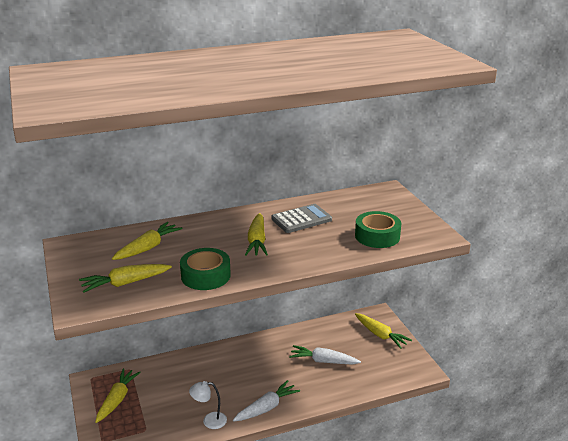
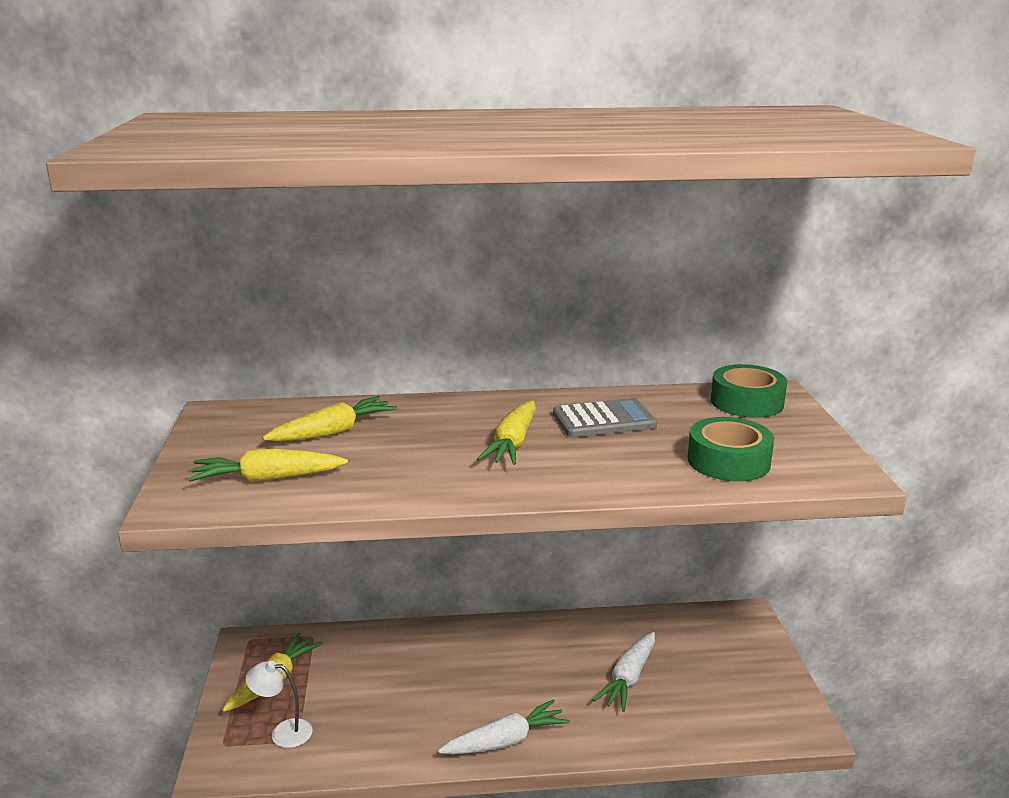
camera: 15 degrees right, 5 degrees down
green tape [180,248,231,290] -> green tape moved to [711,364,787,418]
white lamp [189,381,227,429] -> white lamp moved to [246,661,313,748]
white carrot [289,345,361,365] -> white carrot turned 90 degrees counterclockwise [592,632,655,712]
yellow carrot [355,313,412,349] -> none

